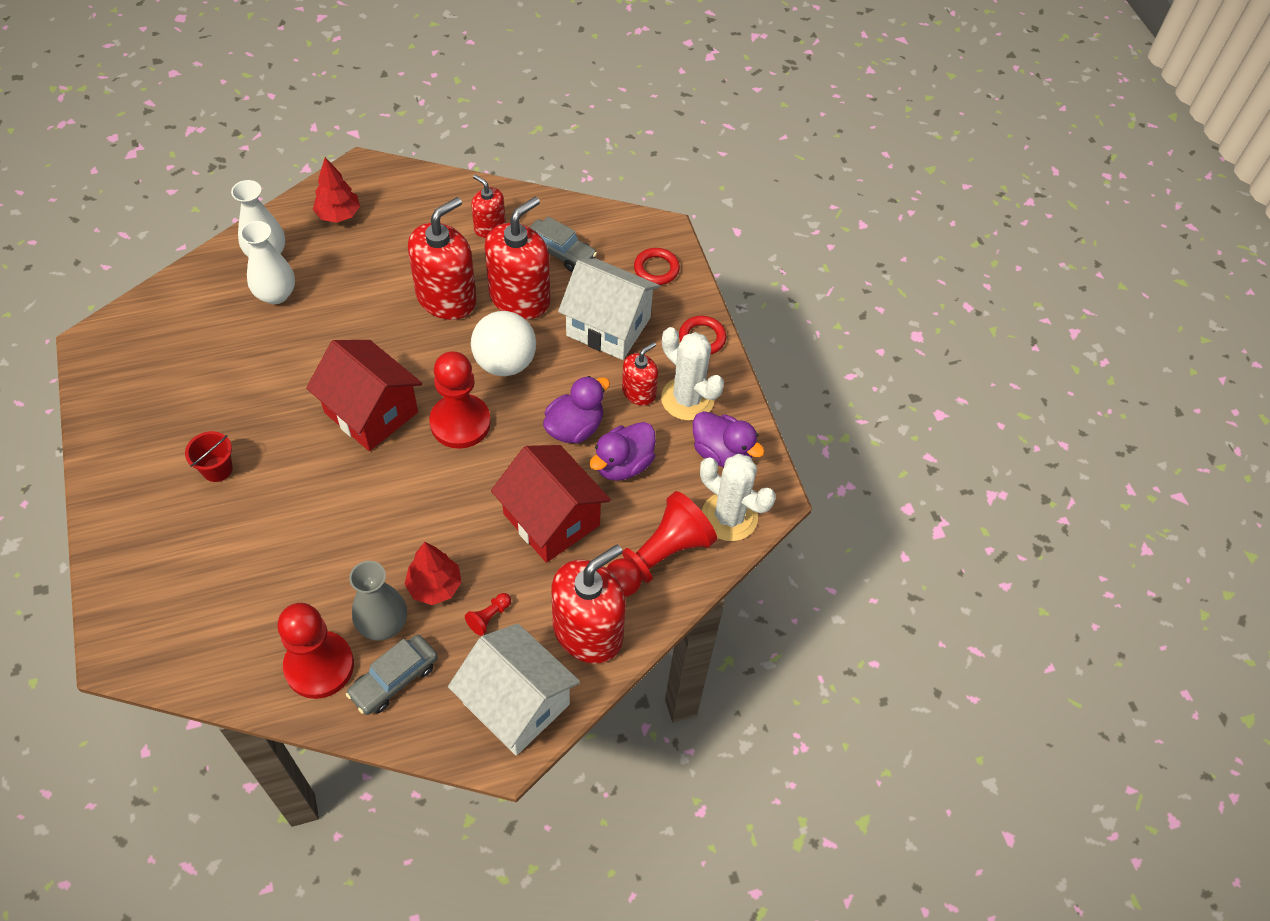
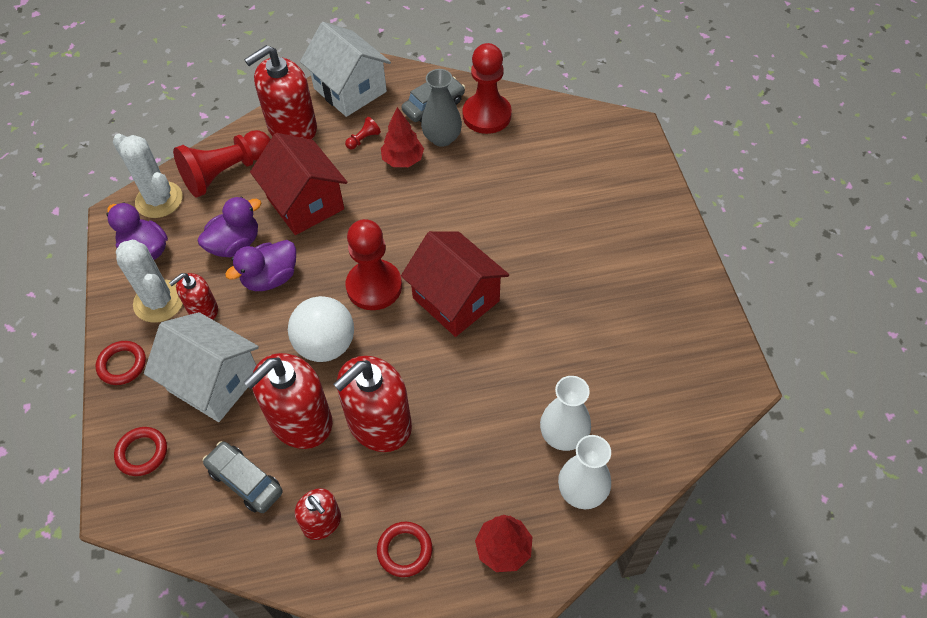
camera: 170 degrees left, 0 degrees up
red bucket [185,431,233,482] -> none
none -> red ring [377,522,432,577]

